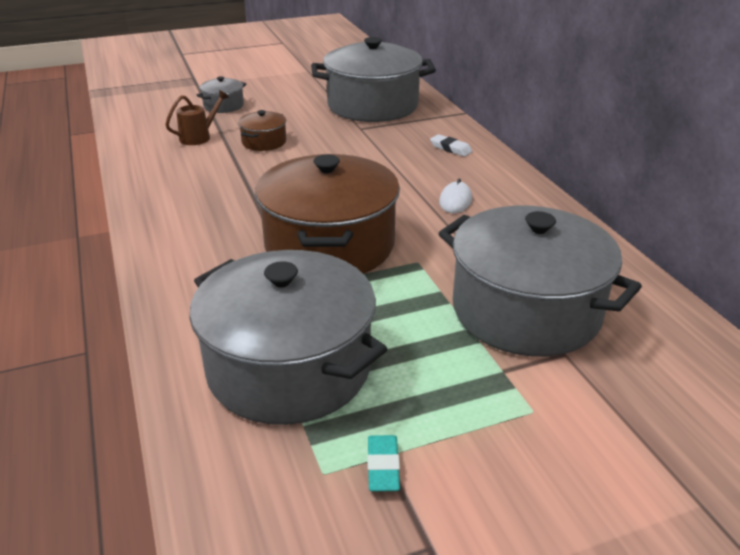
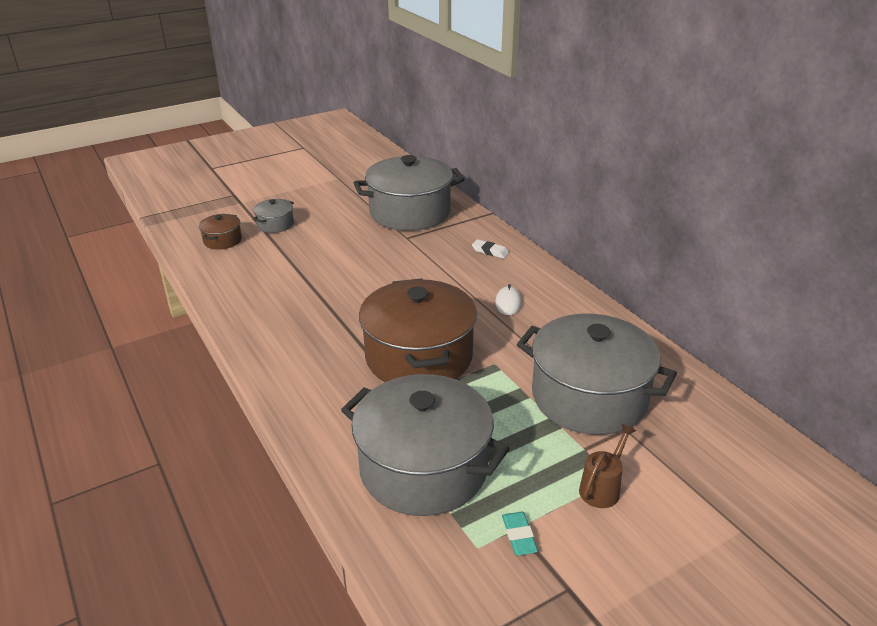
camera: 10 degrees left, 0 degrees up
brown watering can [165,90,229,145] -> brown watering can moved to [579,424,636,508]
brown pot [238,110,286,151] -> brown pot moved to [199,214,242,250]

